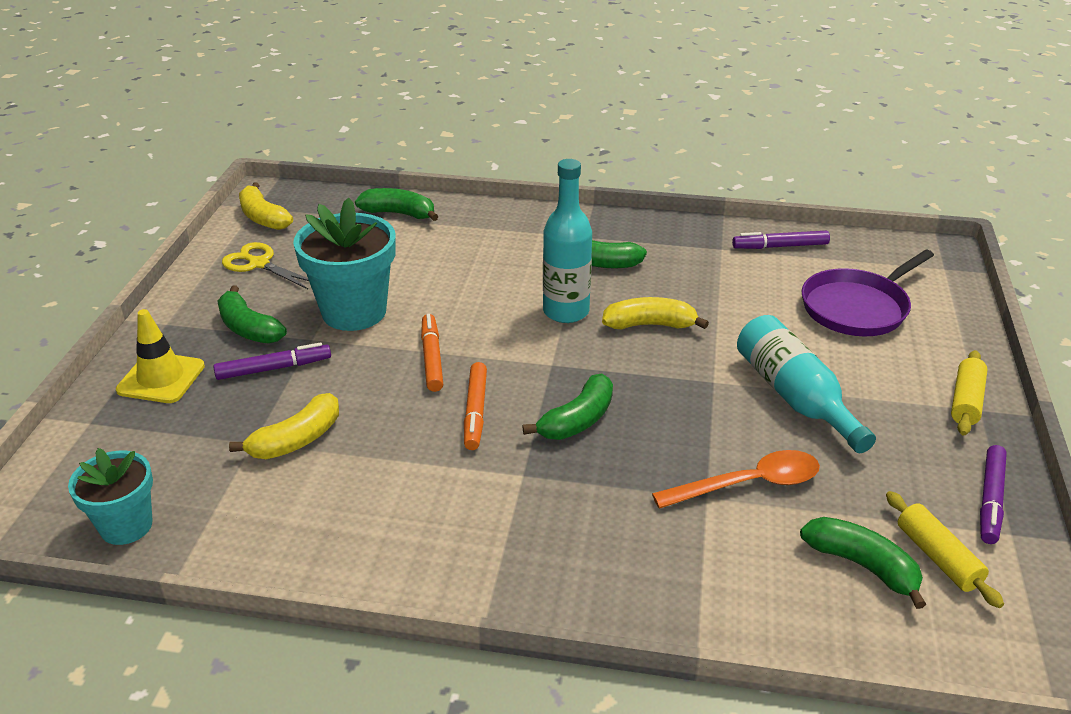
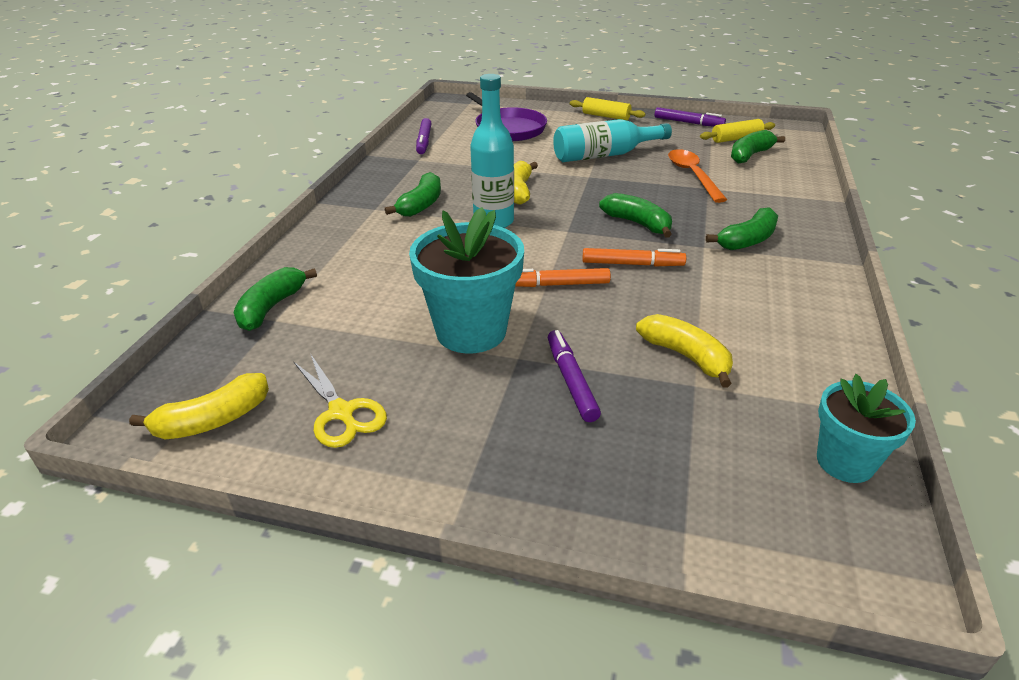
camera: 85 degrees left, 0 degrees up
yellow traffic cone [116,309,205,403] -> none
green banana [217,285,287,344] -> green banana moved to [706,207,778,250]
yellow scissors [222,242,309,289] -> yellow scissors turned 75 degrees counterclockwise [293,353,387,448]

